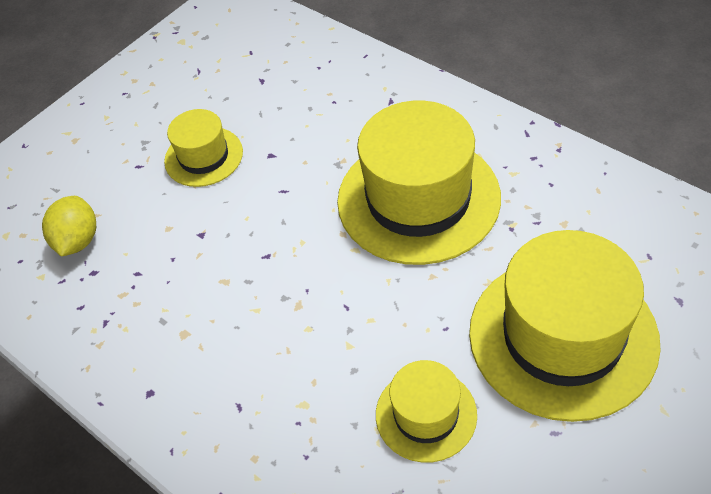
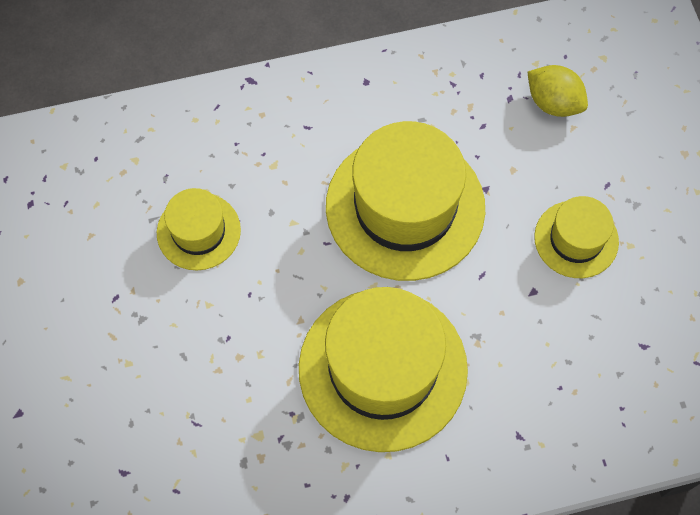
camera: 120 degrees right, 15 degrees up
yellow hat [469,230,661,422] -> yellow hat moved to [326,121,485,281]

